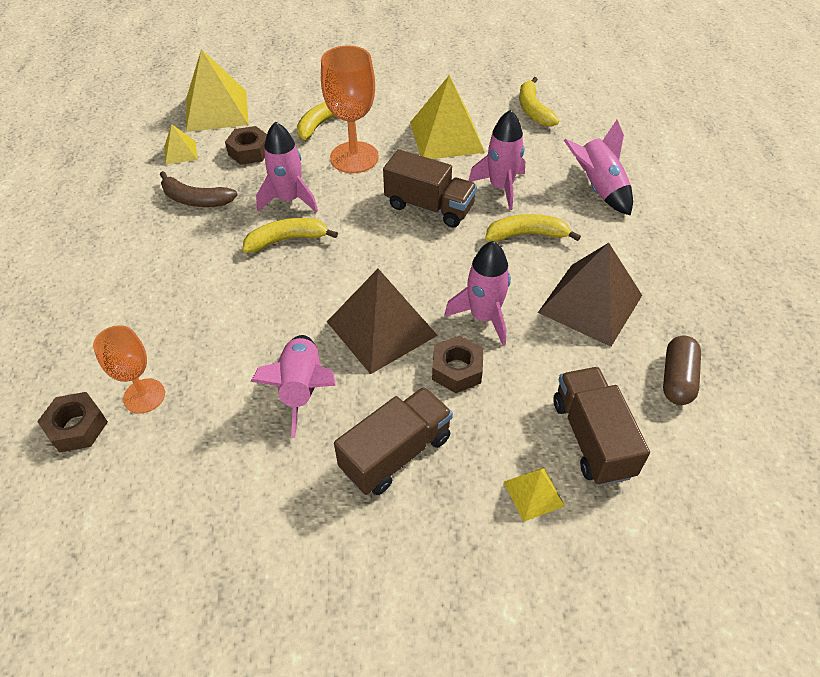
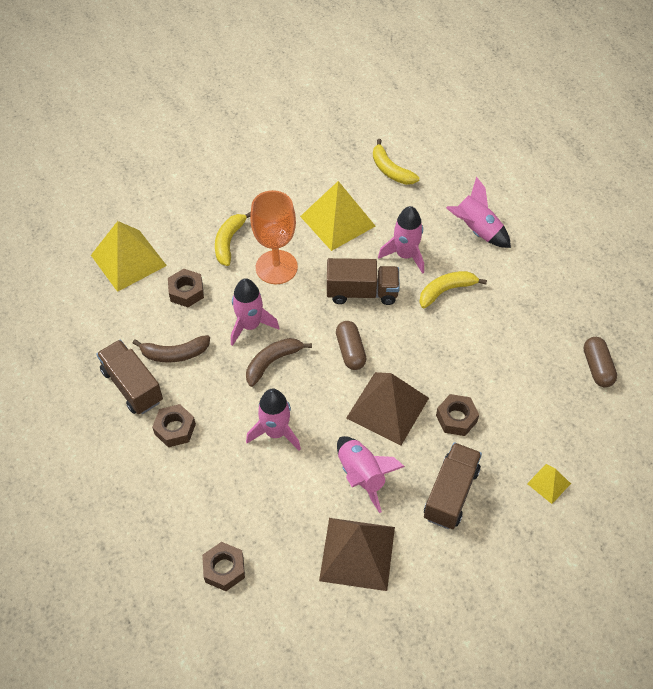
camera: 25 degrees left, 5 degrees up
orange goblet [93,325,165,414] -> none
yellow pyramid [164,124,197,165] -> none
yellow banana [243,218,338,253] -> brown banana [246,338,312,387]
pink rocket [444,241,511,346] -> pink rocket moved to [246,389,301,451]
brown pyramid [538,243,642,347] -> brown pyramid moved to [319,518,395,591]
brown truck [553,367,650,486] -> brown truck moved to [96,340,163,414]
none -> brown nut [152,404,196,447]
none -> brown capsule [336,321,367,370]

